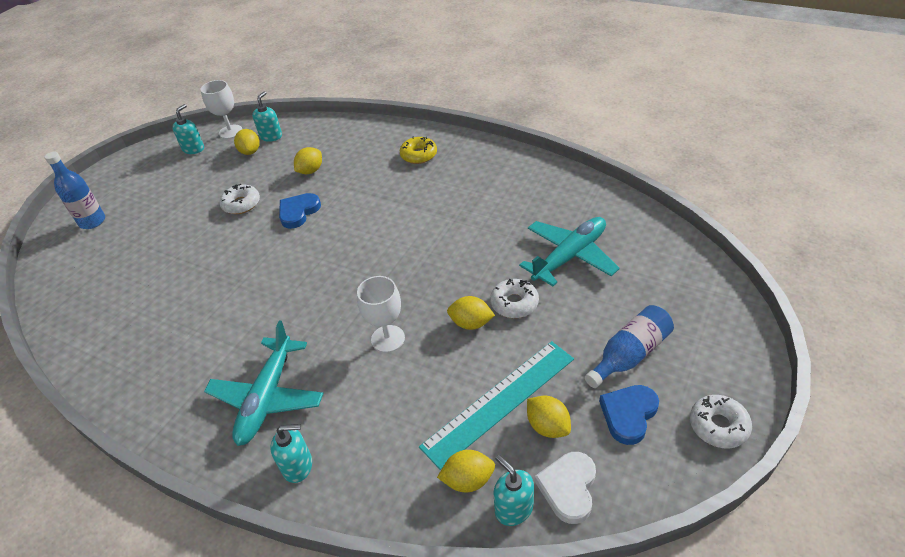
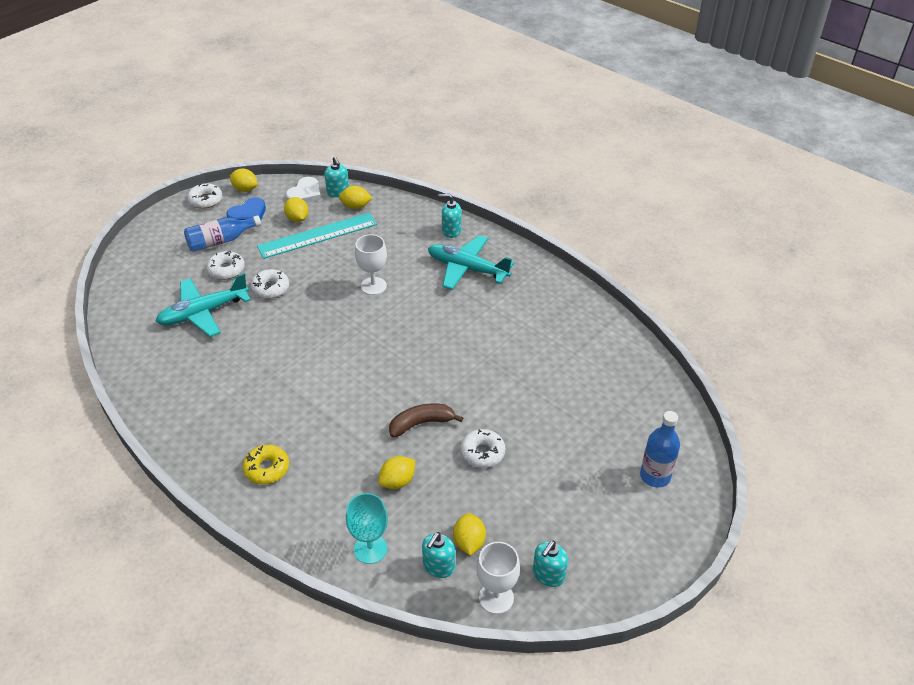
camera: 170 degrees left, 0 degrees up
turquoise plane [204,321,324,446] -> turquoise plane turned 90 degrees counterclockwise [428,235,514,290]
blue heart [279,193,321,229] -> brown banana [389,404,463,437]
yellow lemon [447,296,495,330] -> yellow lemon moved to [230,168,258,192]
none -> white donut [206,251,245,280]
none -> turquoise goblet [346,493,388,564]

